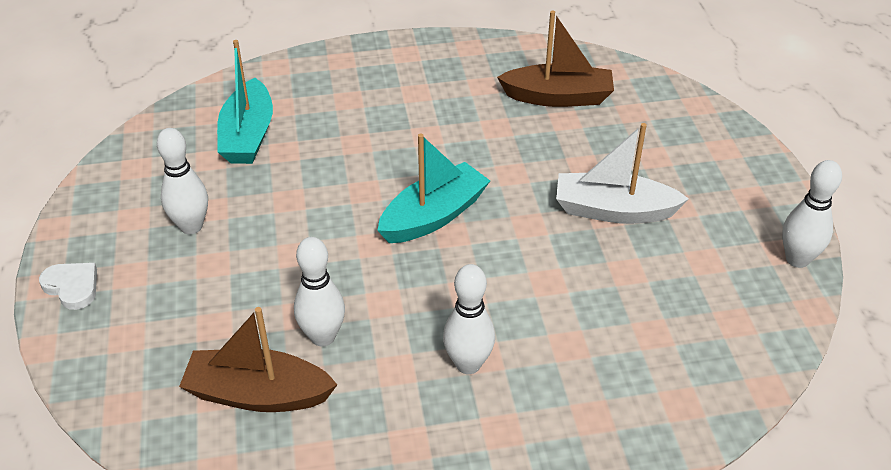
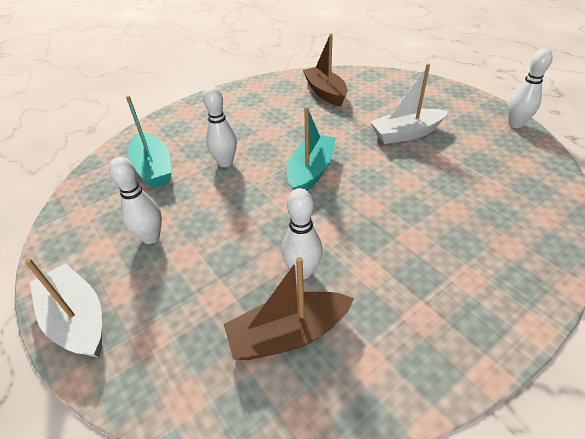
camera: 25 degrees left, 0 degrees up
white heart [39,263,97,310] -> white boat [24,258,102,358]
white bowling pin [443,264,495,374] -> white bowling pin moved to [203,87,237,167]
brown boat [497,10,614,107] -> brown boat turned 90 degrees counterclockwise [303,33,347,107]

